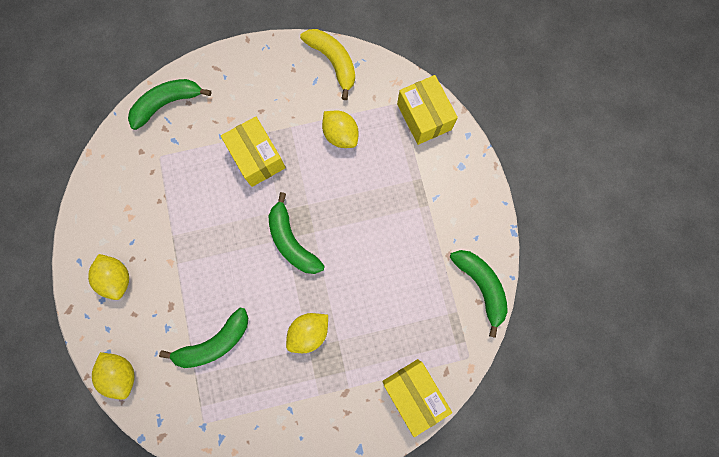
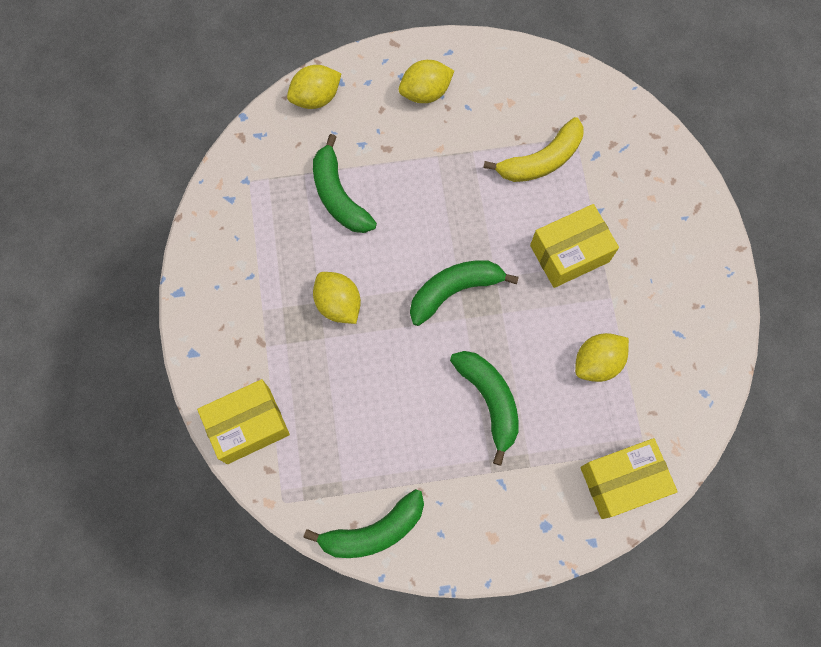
camera: 95 degrees right, 5 degrees down
green banana [128,79,211,130] -> green banana moved to [450,351,519,466]
yellow banana [300,29,355,100] -> yellow banana moved to [483,117,584,182]

